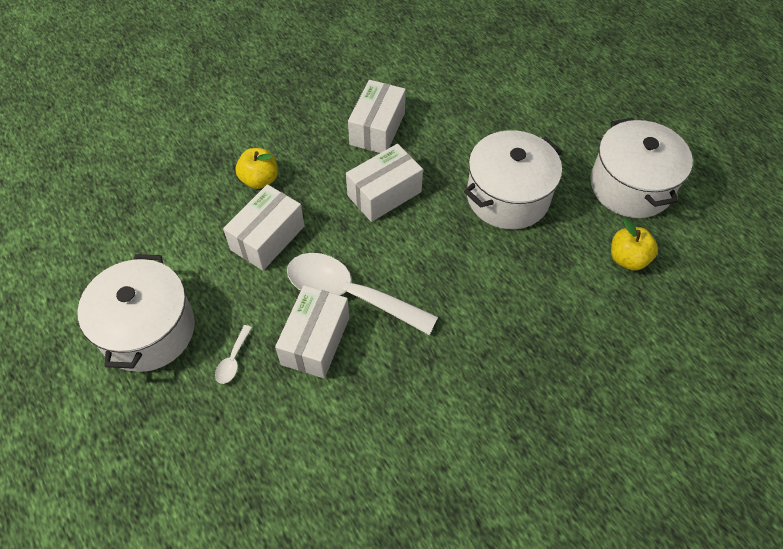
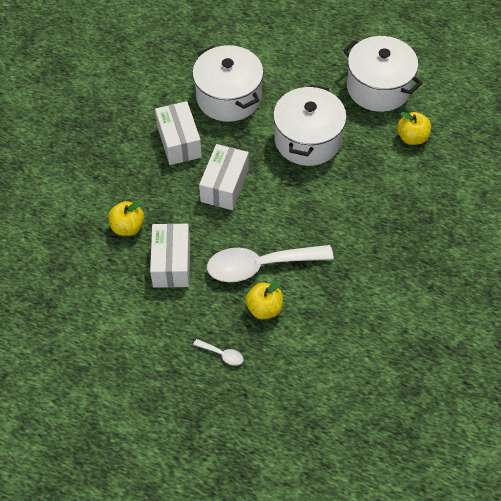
camera: 35 degrees left, 0 degrees up
white pot [78,254,195,372] -> white pot moved to [192,45,264,122]
white spoon [215,325,252,384] -> white spoon turned 45 degrees counterclockwise [193,339,244,366]
white box [275,285,349,378] -> yellow apple [245,281,283,319]

